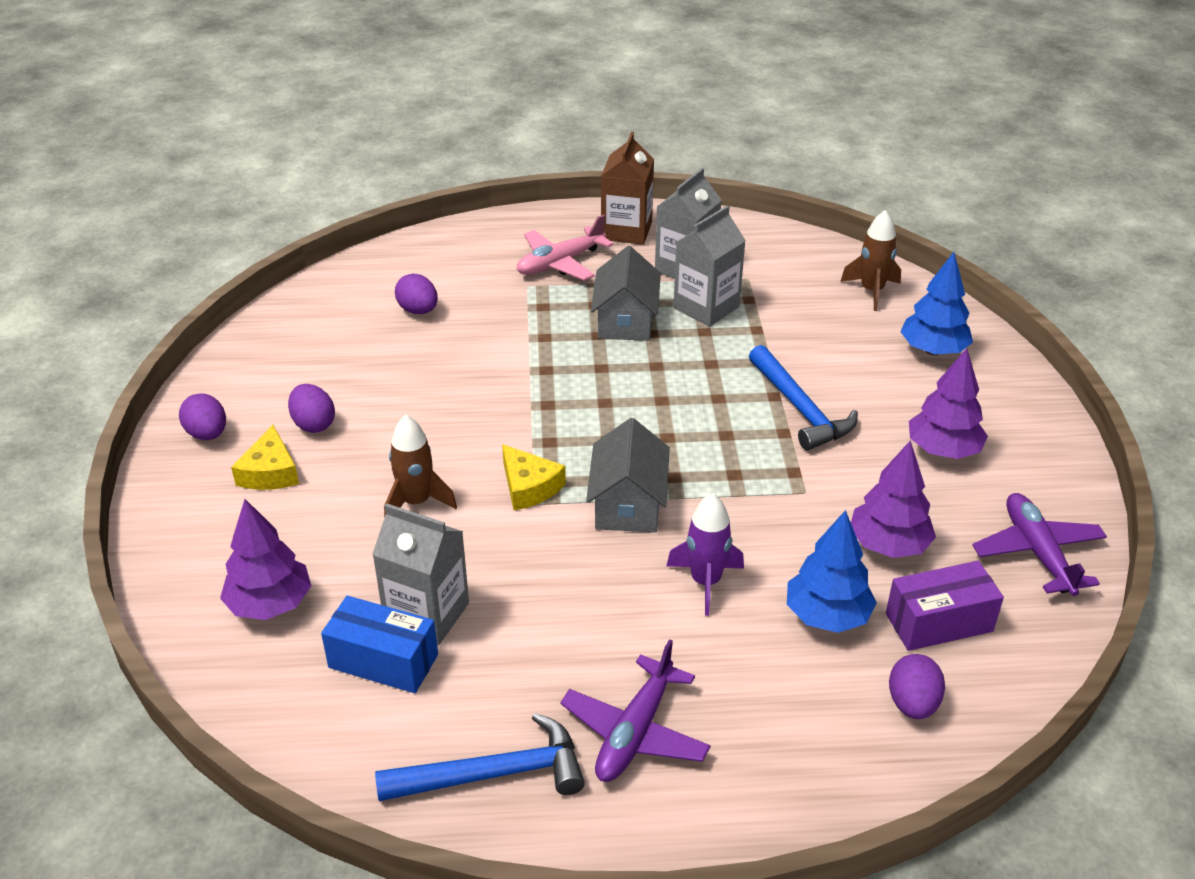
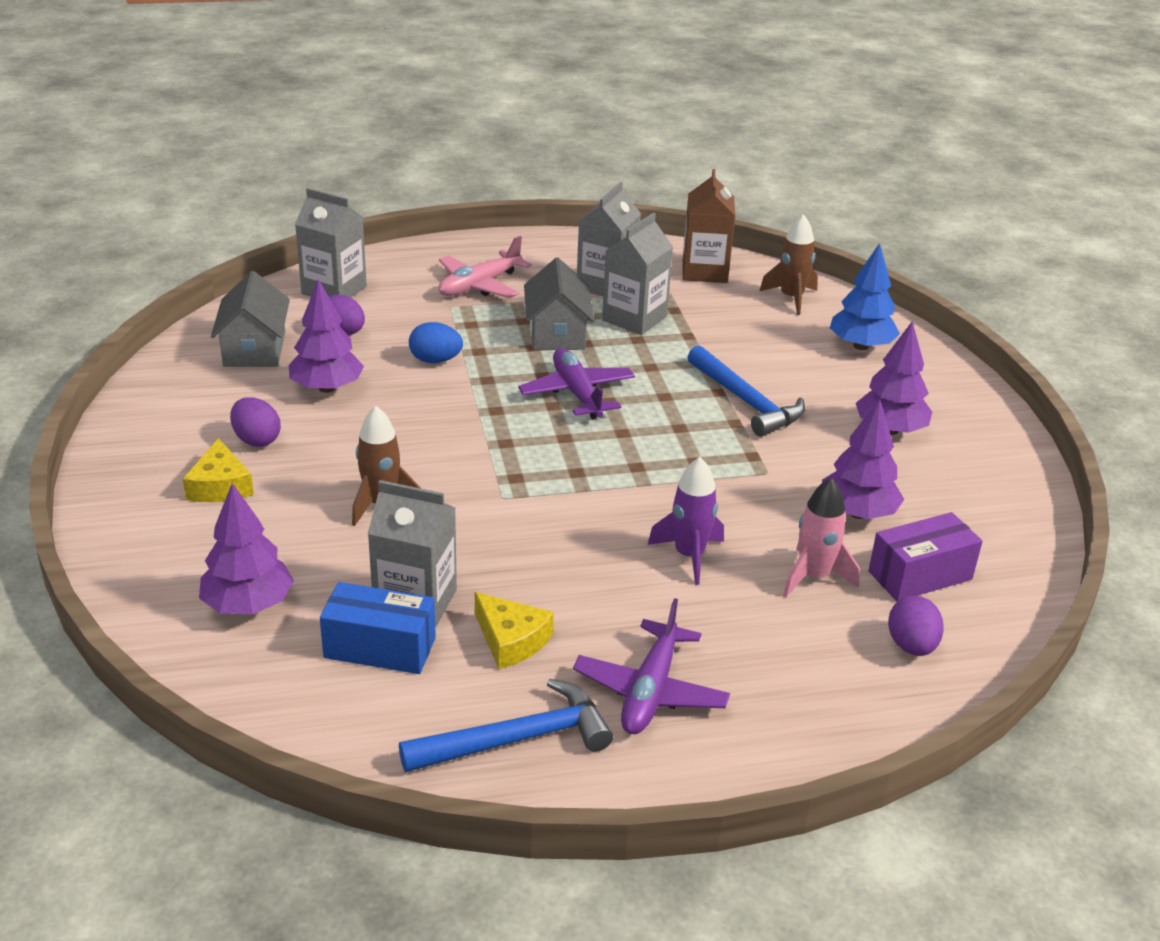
camera: 10 degrees left, 5 degrees down
purple egg [179,393,226,440] -> none
yellow cheese [502,444,566,510] -> yellow cheese moved to [475,592,554,669]
grey house [586,418,670,533] -> grey house moved to [211,271,290,367]
brown carton [601,132,654,245] -> brown carton moved to [682,169,735,283]
blue tree [787,510,877,633] -> pink rocket [783,477,859,597]
purple plane [973,493,1107,596] -> purple plane moved to [518,348,635,419]
none -> purple tree [289,279,364,393]
none -> grey carton [295,188,367,298]
none -> blue egg [409,322,463,363]

